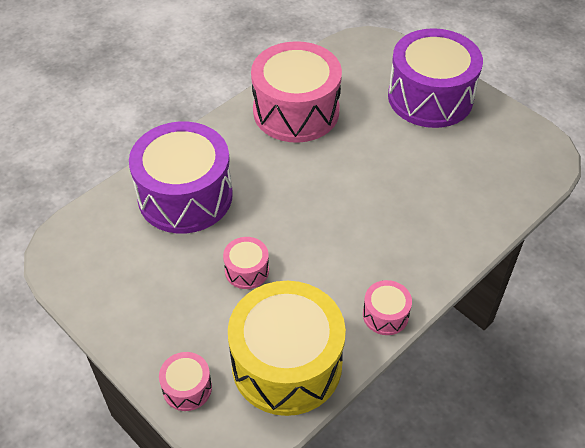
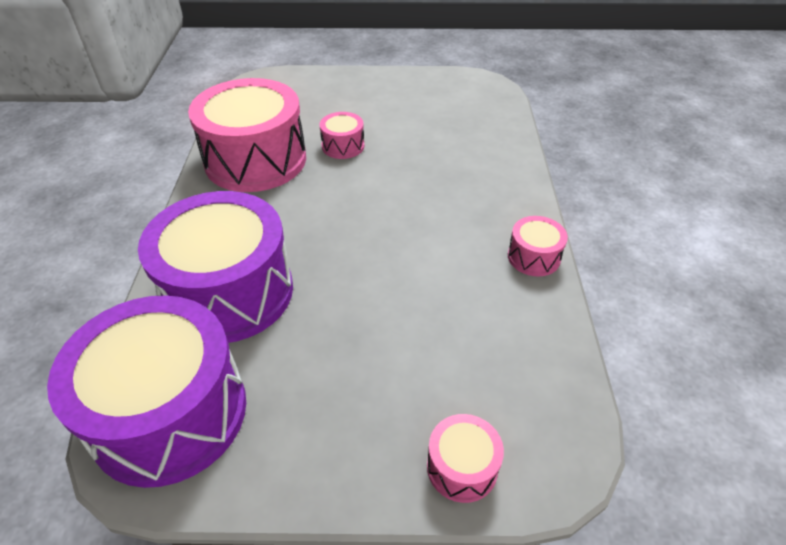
camera: 45 degrees left, 5 degrees down
pink drum [223,237,269,289] -> pink drum moved to [319,112,364,159]
yellow drum [228,281,346,416] -> none
purple drum [388,28,483,128] -> purple drum moved to [47,295,246,488]

